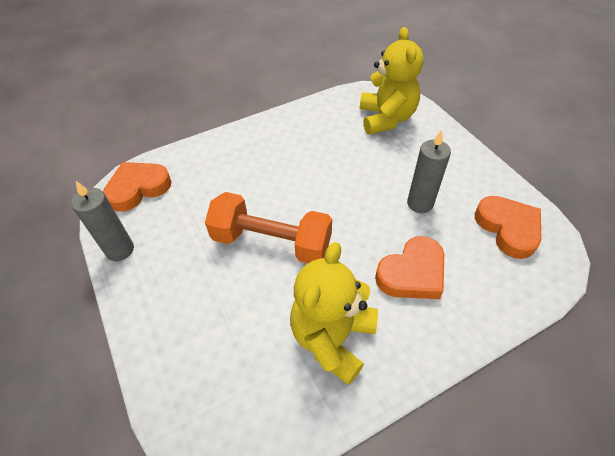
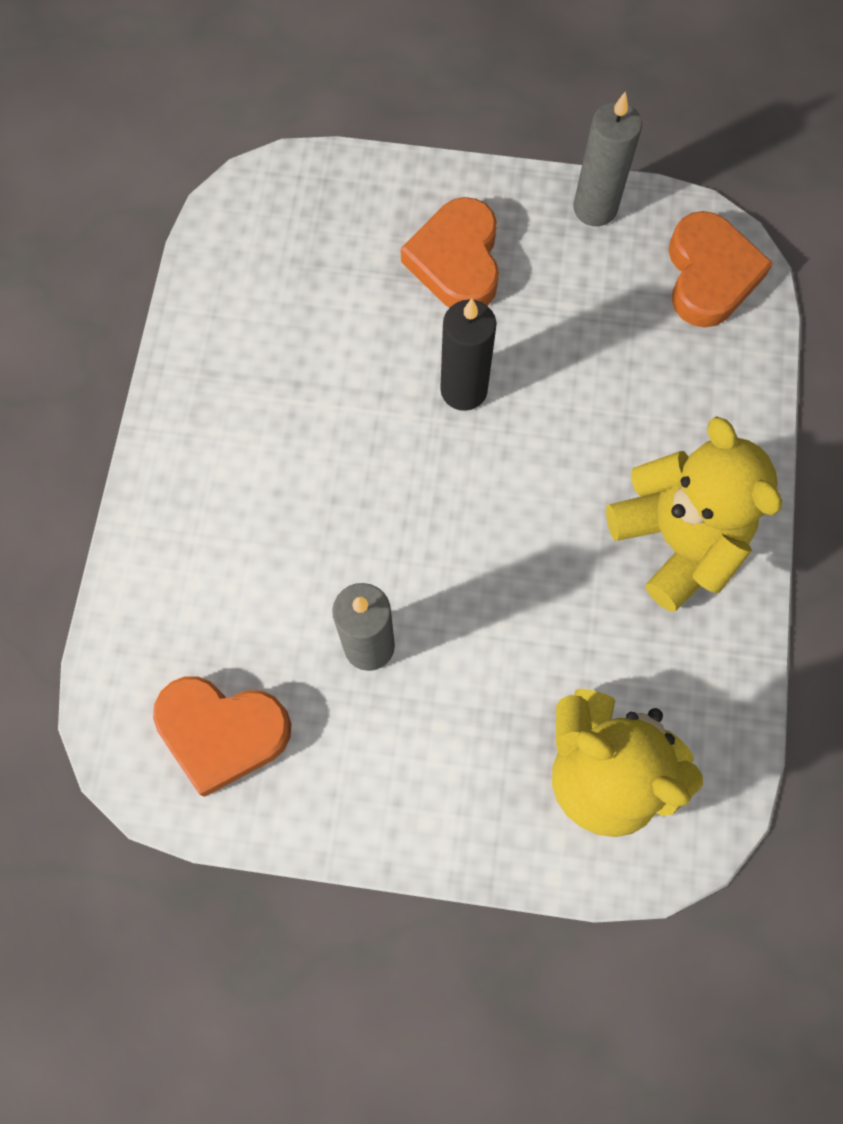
camera: 125 degrees right, 20 degrees up
orange dumbbell [205,192,332,264] -> black candle [440,299,496,411]
yellow teddy bear [290,242,378,385] -> yellow teddy bear moved to [606,416,782,612]
orange heart [375,236,444,299] -> orange heart moved to [401,197,499,308]

